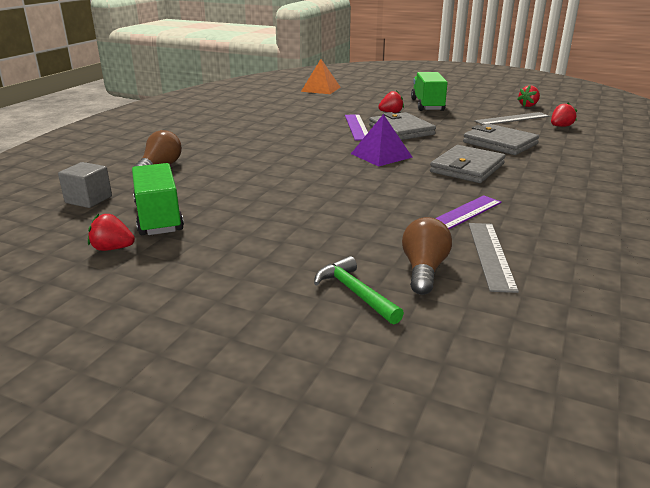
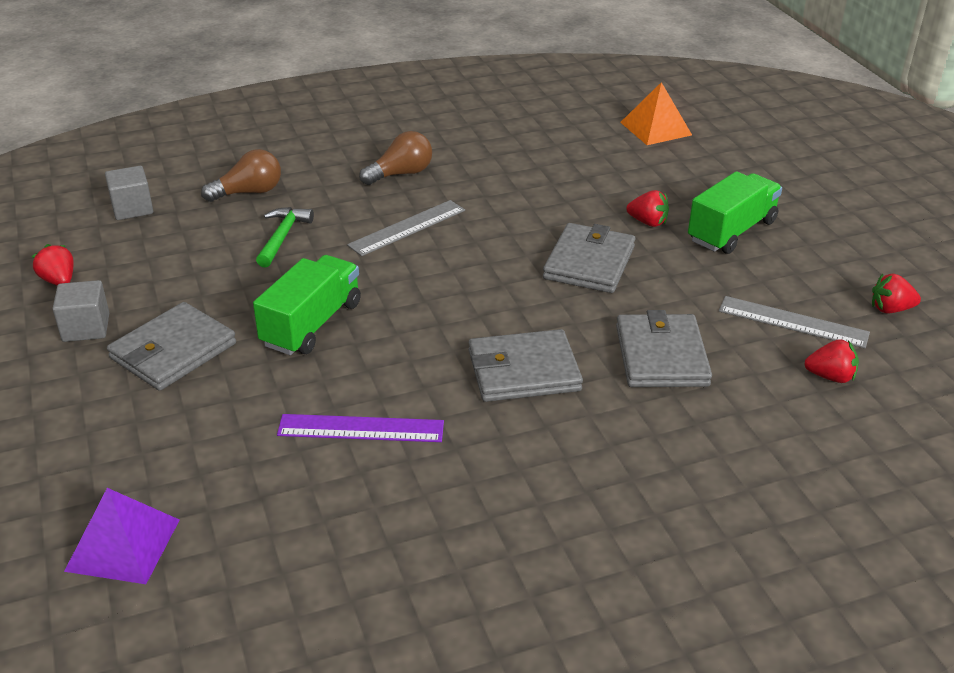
camera: 45 degrees right, 10 degrees up
green truck [132,163,184,235] -> green truck moved to [253,255,361,355]
green hammer [314,256,404,324] -> green hammer moved to [256,207,314,268]
purple ruler [345,114,368,141] -> none
purple pyramid [351,114,413,167] -> purple pyramid moved to [64,488,179,584]
brown light bulb [402,217,452,295] -> brown light bulb moved to [359,131,432,185]
grey ruler [469,223,519,293] -> grey ruler moved to [347,200,465,256]
none -> grey cube [53,280,109,342]
none -> grey wallet [107,302,236,391]

